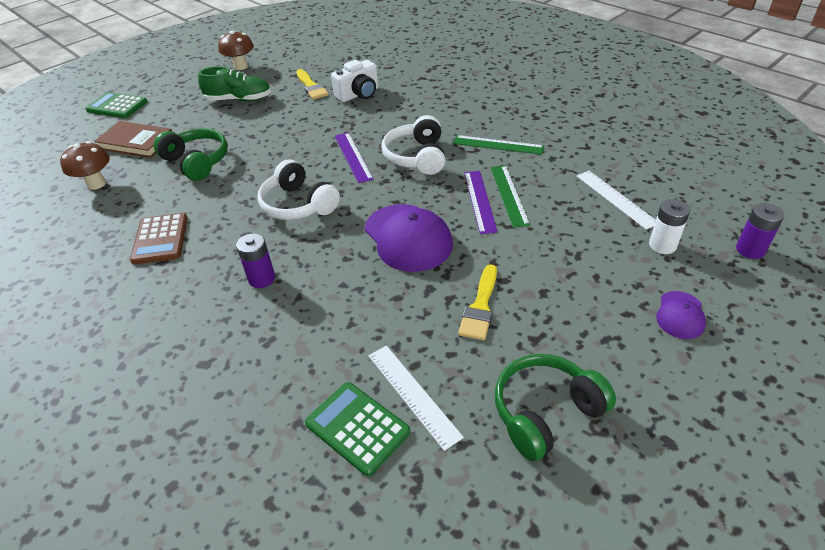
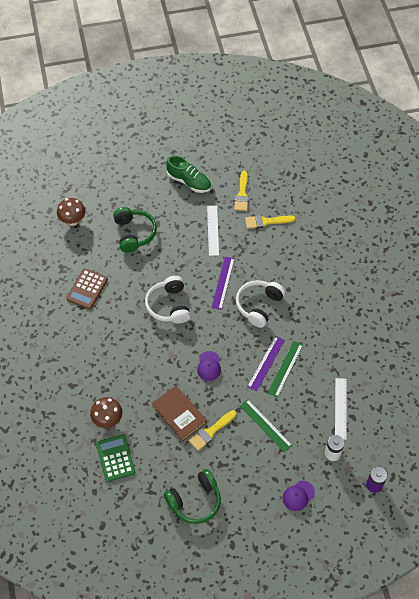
camera: 30 degrees right, 15 degrees up
green calculator [86,92,148,118] -> none
brown book [94,121,172,158] -> brown book moved to [152,386,207,441]
brown mushroom [218,31,254,70] -> brown mushroom moved to [90,397,122,428]
purple battery [236,233,275,288] -> none
white camera [331,60,378,102] -> yellow brush [245,215,295,229]
purple cap [364,204,453,272] -> purple cap [197,351,221,381], size x0.52
white ruler [369,345,464,451] -> white ruler moved to [207,206,219,256]
green ruler [453,135,544,155] -> green ruler moved to [240,399,293,453]
green headphones [495,354,616,461] -> green headphones turned 150 degrees clockwise [164,469,221,524]

